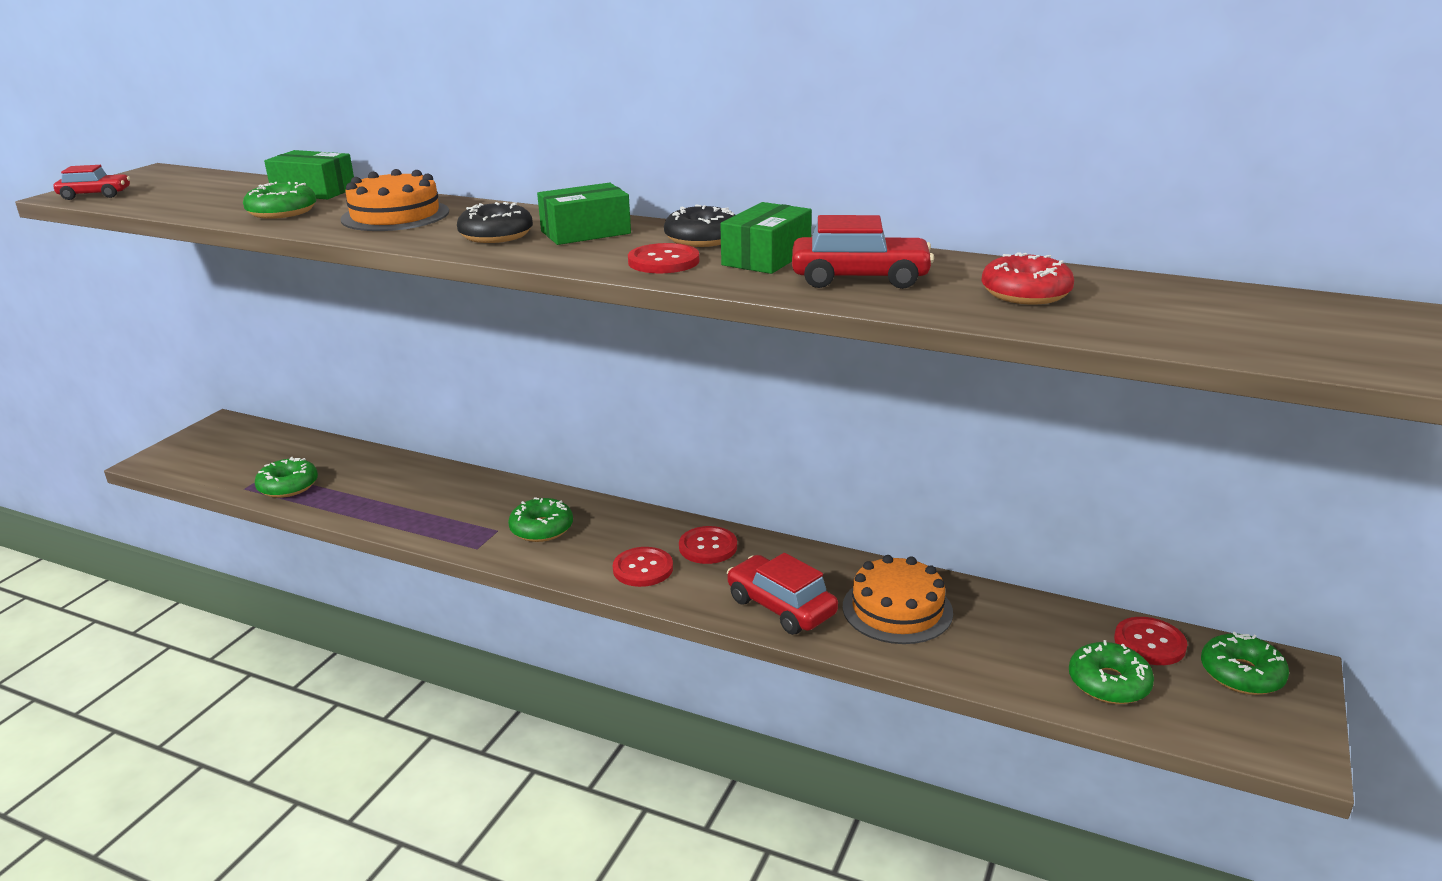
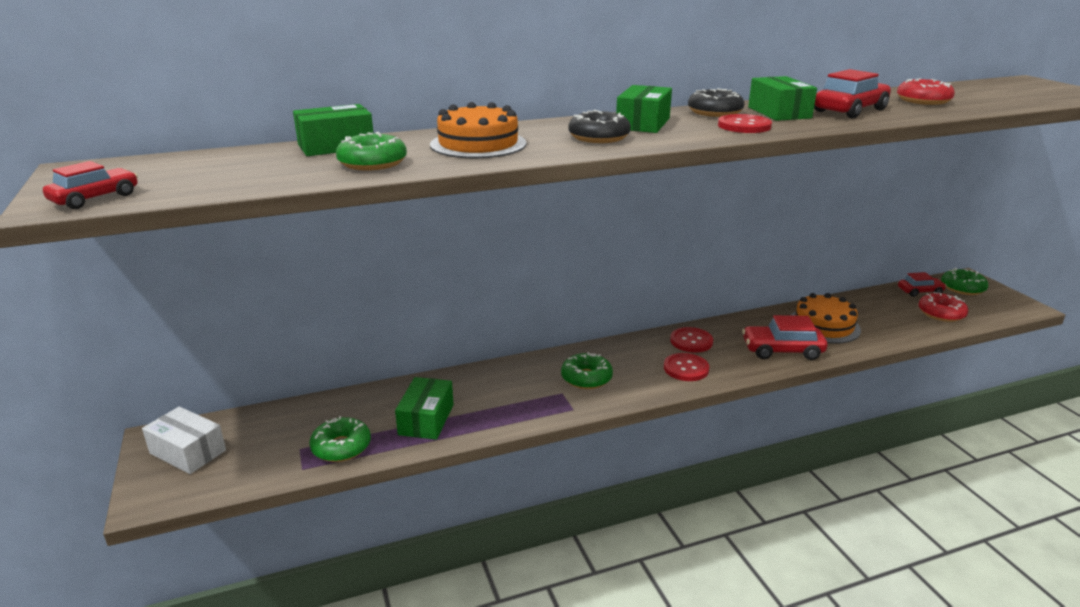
camera: 45 degrees left, 0 degrees up
green donut [1069,640,1154,704] -> red donut [918,292,968,322]
red button [1114,617,1187,665] -> red car [898,272,947,297]
none -> white box [142,407,226,474]
none -> green box [395,377,454,440]

